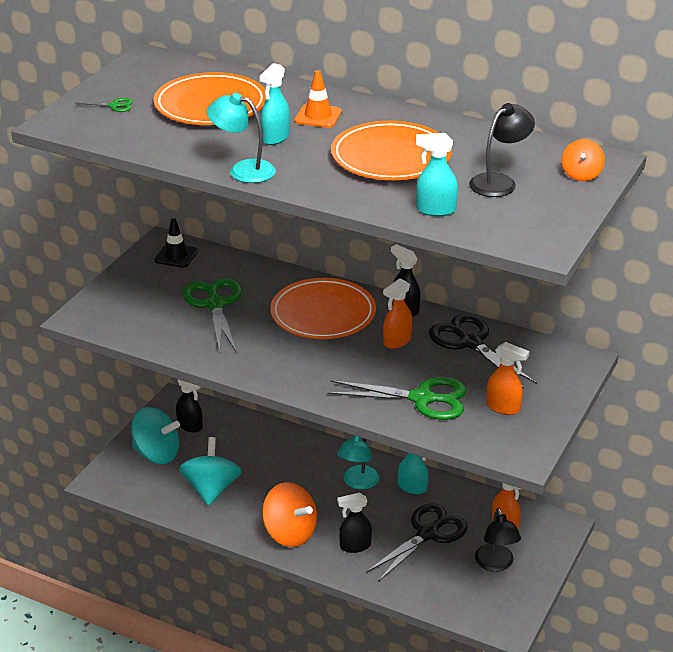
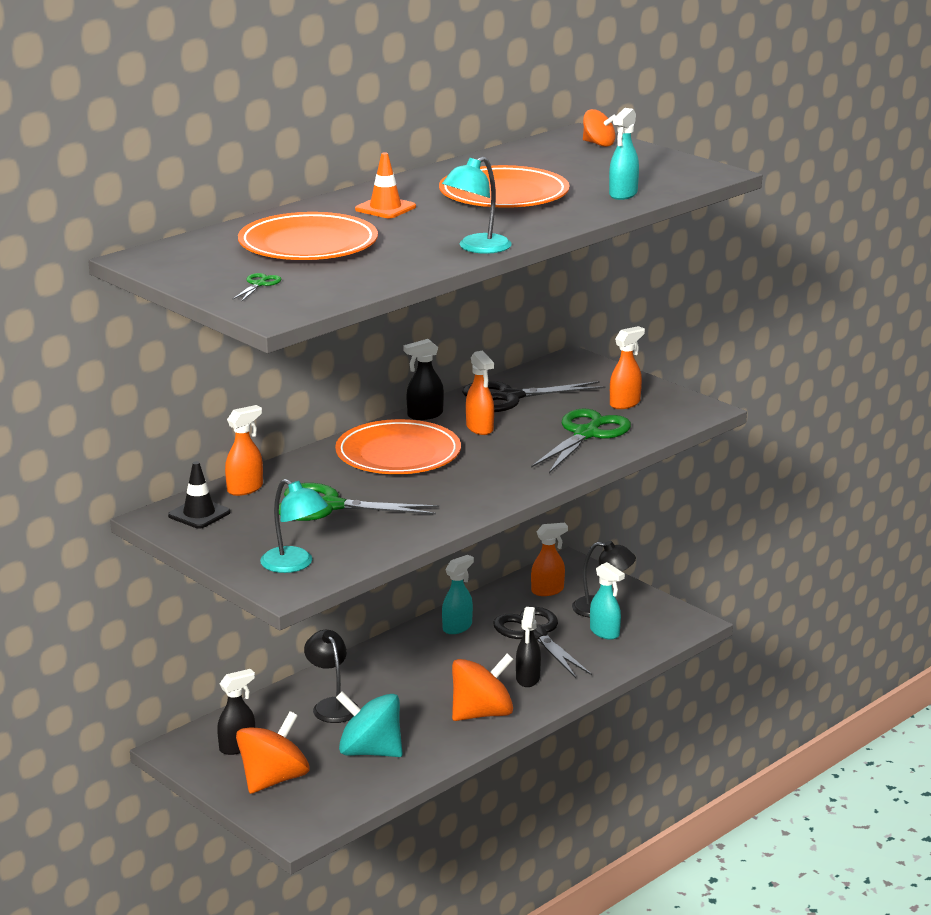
camera: 70 degrees left, 10 degrees down
turquoise spinning top [131,407,180,464] -> orange spinning top [236,711,309,794]
turquoise spray bottle [259,63,290,145] -> turquoise spray bottle moved to [590,562,625,640]
turquoise lamp [337,435,379,490] -> turquoise lamp moved to [260,479,328,573]
black lamp [469,103,535,197] -> black lamp moved to [304,630,358,723]
none -> orange spray bottle [225,405,263,496]

